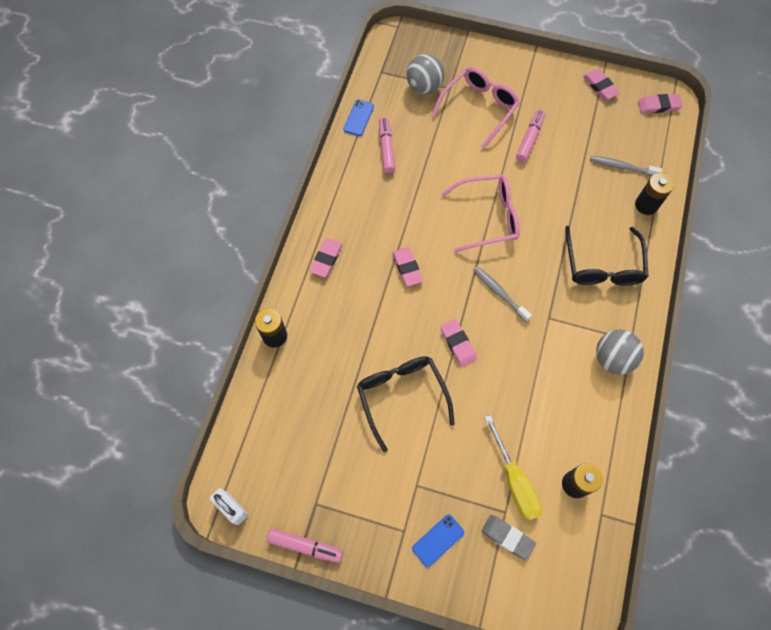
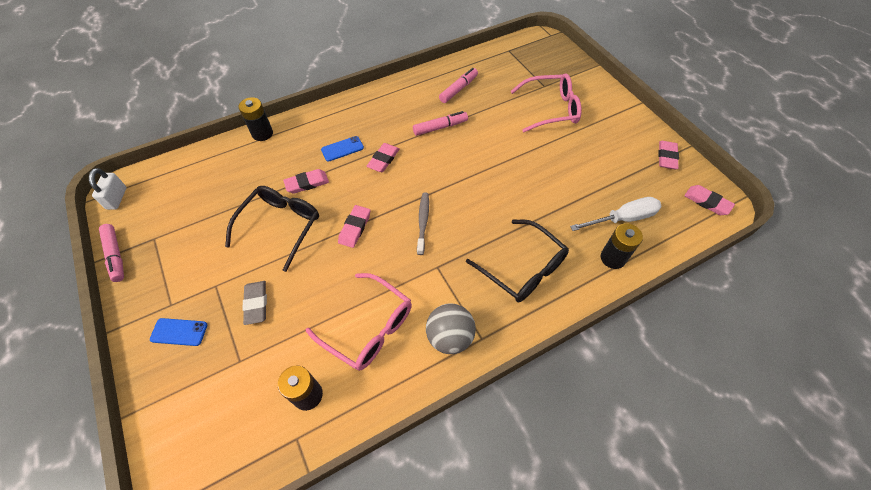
camera: 45 degrees right, 10 degrees down
pink eraser [310,238,343,277] -> pink eraser moved to [283,169,329,194]
blue phone [343,100,374,136] -> blue phone moved to [321,136,364,162]
grey ball [406,54,444,94] -> none
pink glasses [441,175,520,252] -> pink glasses moved to [305,273,412,371]
grey eraser [481,515,536,560] -> grey eraser moved to [243,281,267,325]
yellow screwdriver [484,415,542,520] -> none
pink marker [516,109,545,162] -> pink marker moved to [413,111,468,136]
black glasses [565,226,649,286] -> black glasses turned 90 degrees counterclockwise [466,220,569,302]
grey toothbrush [590,156,662,176] -> white screwdriver [570,197,662,231]

